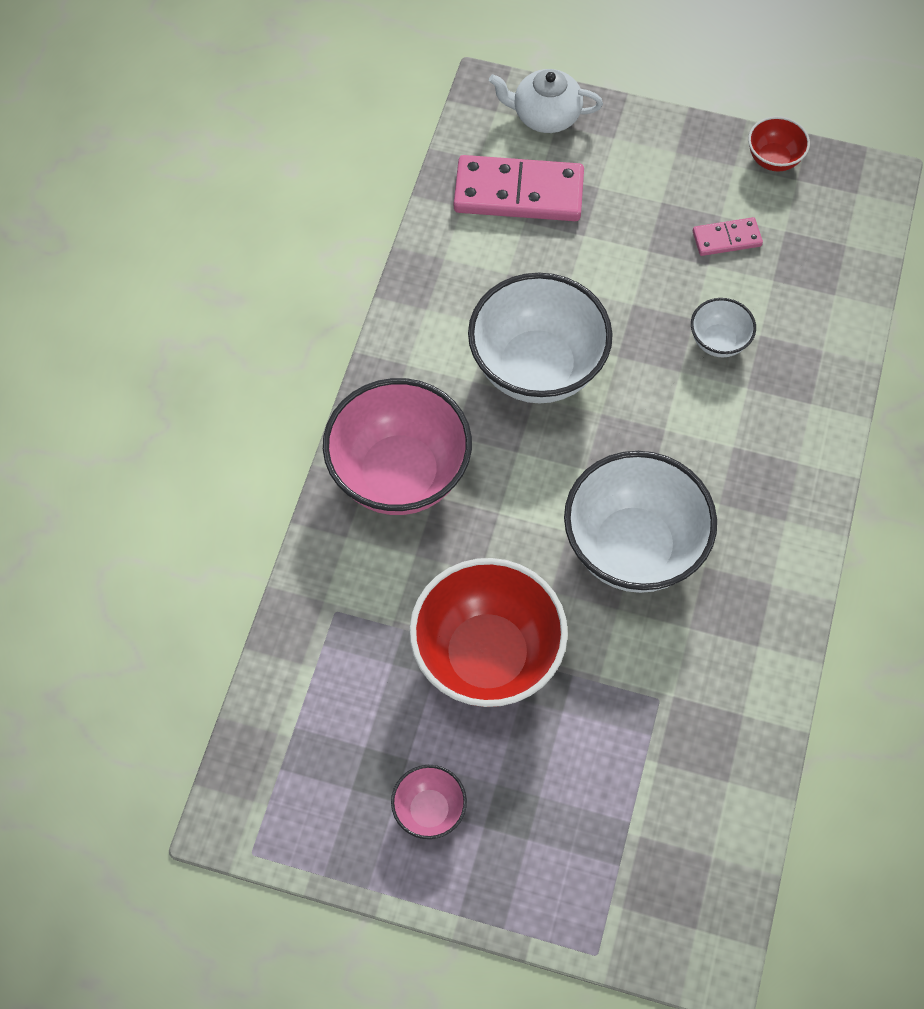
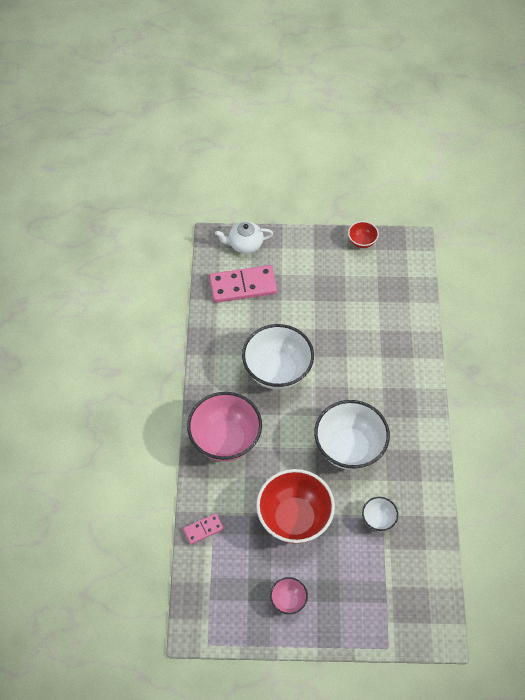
camera: 15 degrees left, 5 degrees down
white bowl [691,298,756,357] -> white bowl moved to [362,497,398,531]
pink domino [693,217,763,256] -> pink domino moved to [183,513,224,545]

